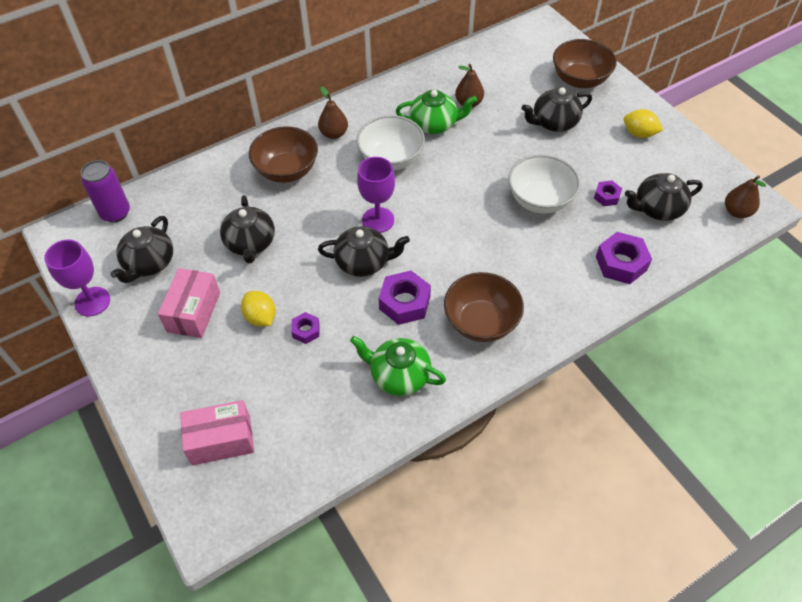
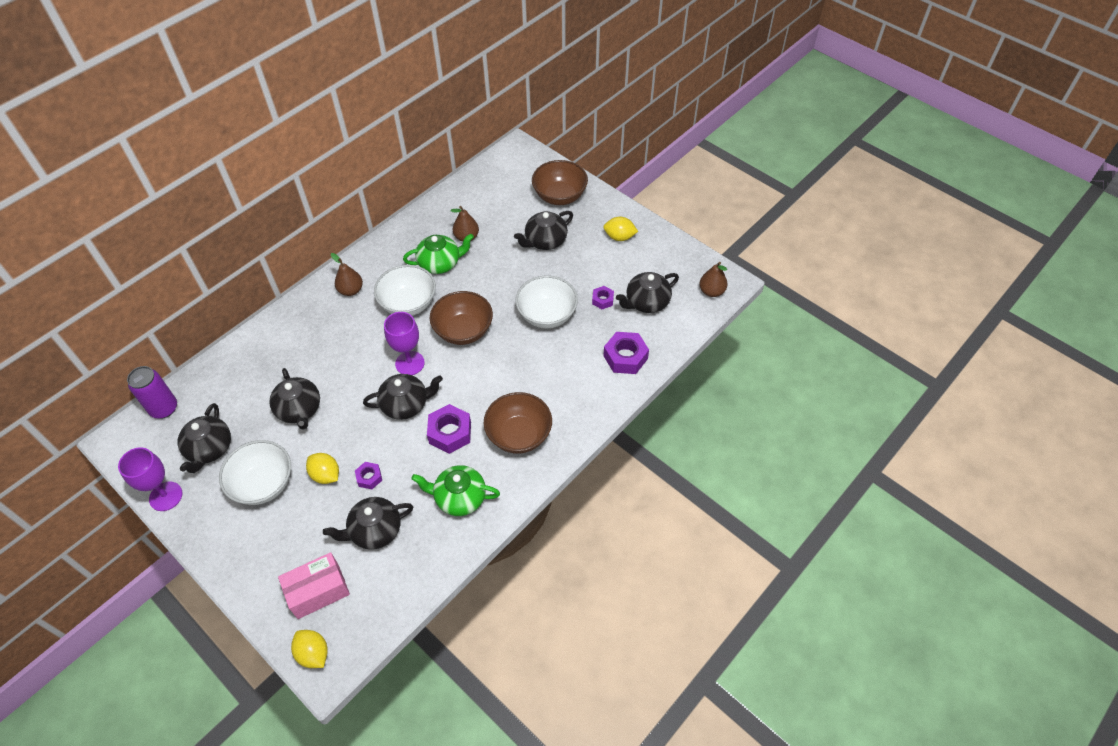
camera: 15 degrees left, 0 degrees up
pink box [158,268,220,338] -> white bowl [219,440,291,505]
brown bowl [249,126,318,183] -> brown bowl moved to [430,291,493,345]
none -> yellow lemon [291,630,328,668]
none -> black teapot [323,497,413,550]

